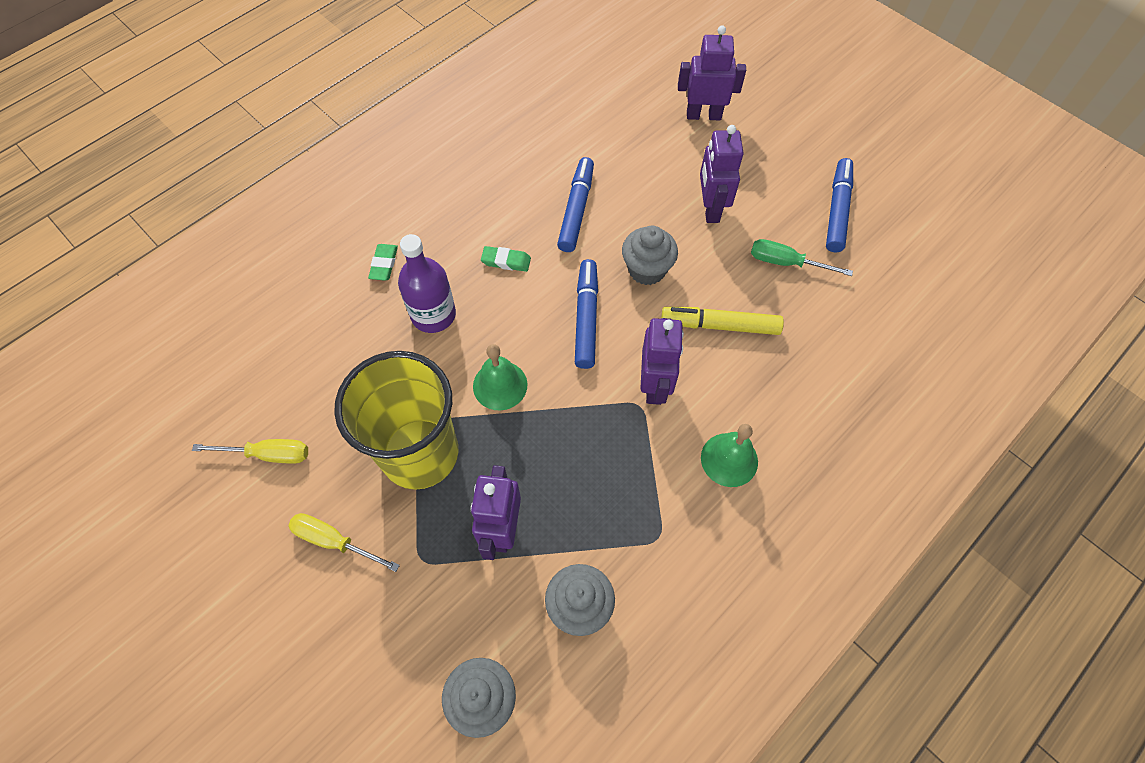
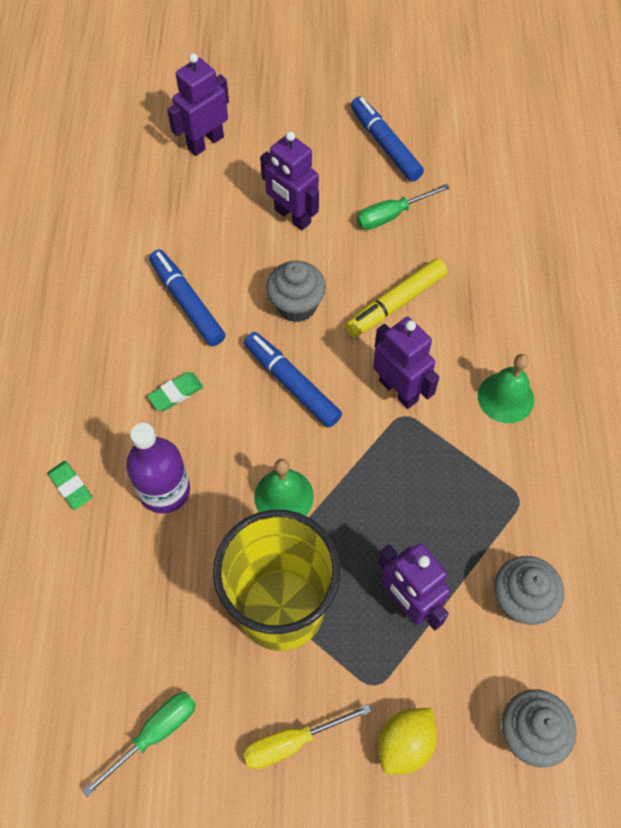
camera: 45 degrees left, 0 degrees up
yellow screwdriver [192,439,308,464] -> green screwdriver [82,692,196,797]
none -> yellow lemon [379,708,437,775]

